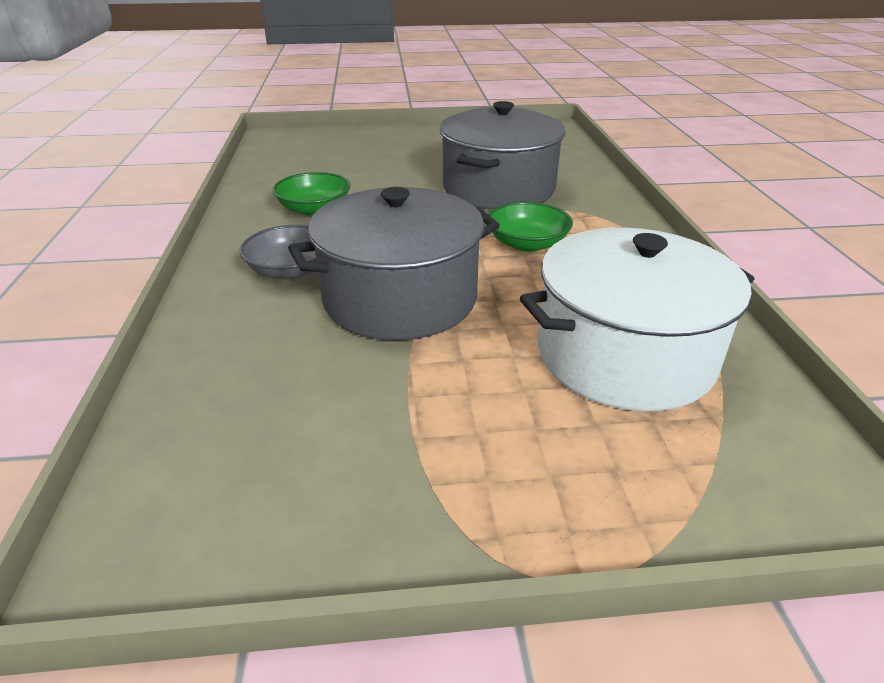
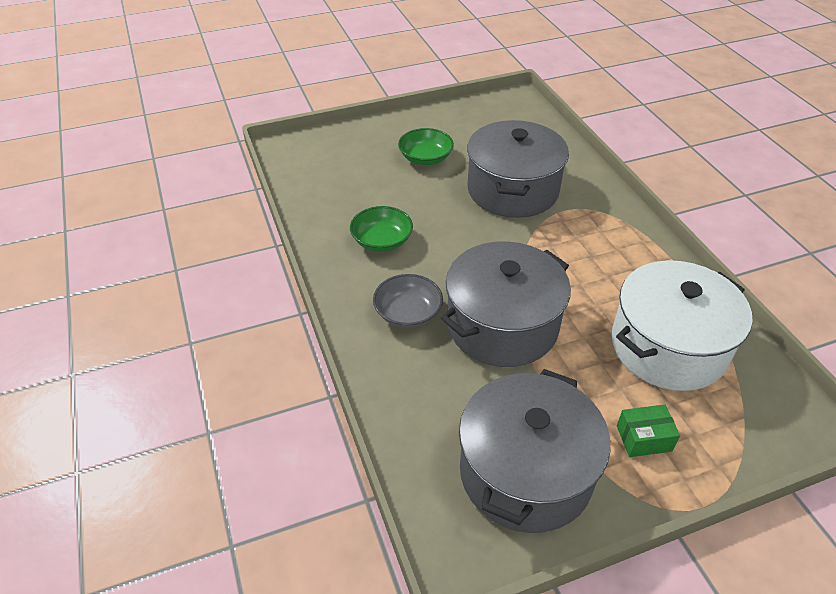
camera: 15 degrees left, 10 degrees up
green bowl [488,202,573,252] -> green bowl moved to [398,128,454,165]
none -> grey pot [459,369,611,533]
none -> green box [617,404,680,457]

